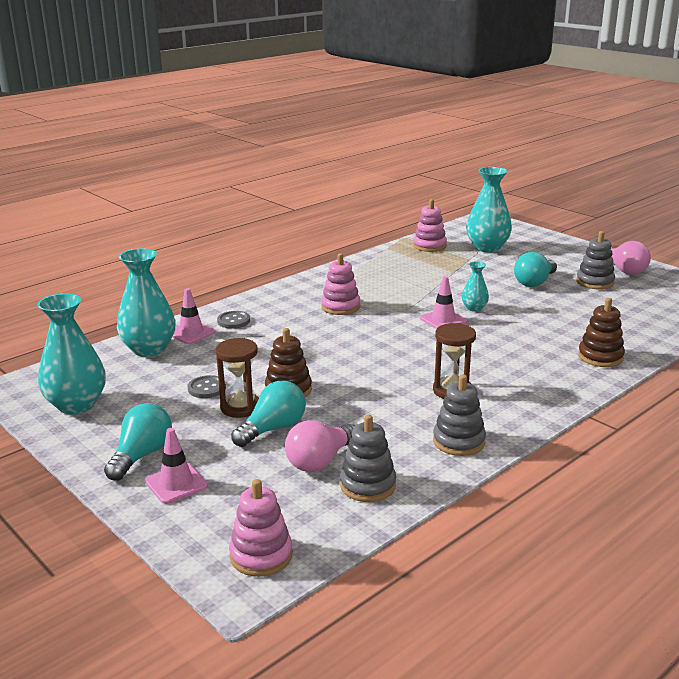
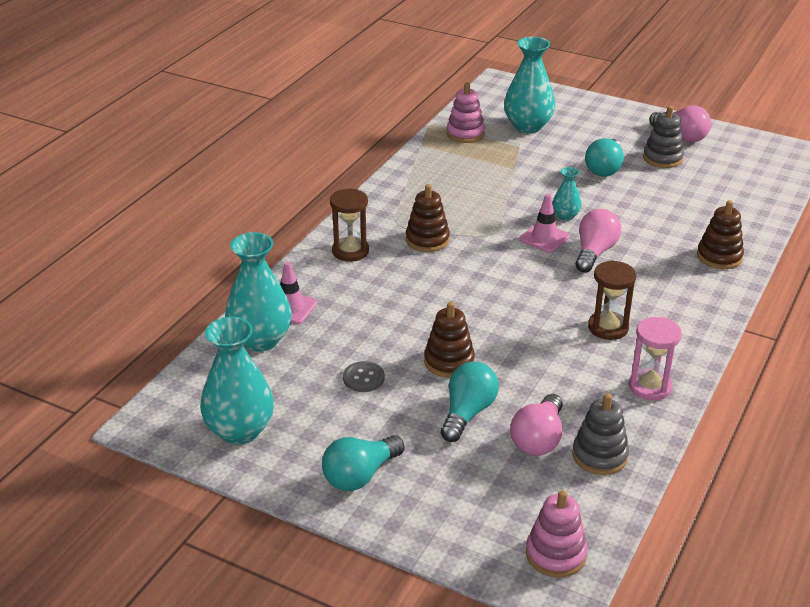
camera: 20 degrees left, 10 degrees up
turquoise light bulb [104,403,172,481] -> turquoise light bulb turned 135 degrees counterclockwise [322,435,405,491]
pink traffic cone [145,428,208,504] -> none
brown hourglass [216,338,259,418] -> brown hourglass moved to [330,188,369,262]
grey button [217,311,250,329] -> none
pink stacking toy [321,253,360,315] -> brown stacking toy [406,184,450,252]
grey stacking toy [433,374,486,456] -> pink hourglass [629,317,682,401]
none -> pink light bulb [575,209,621,273]

